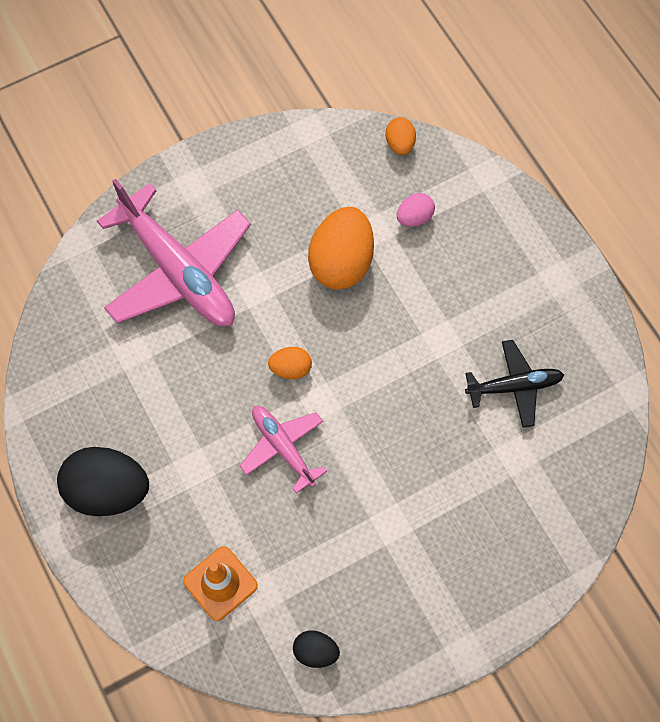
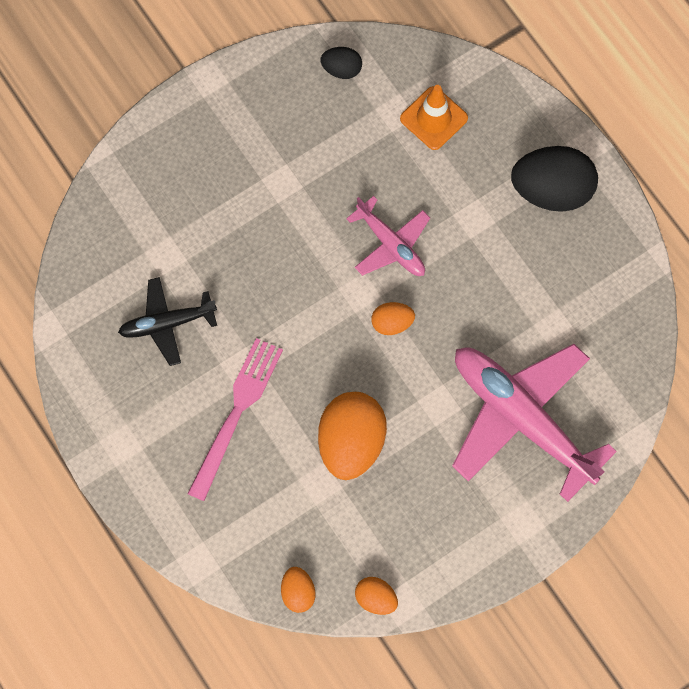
camera: 175 degrees right, 5 degrees up
pink egg [397,193,435,227] -> none
none -> pink fork [187,338,283,501]
none -> orange egg [355,577,398,615]

